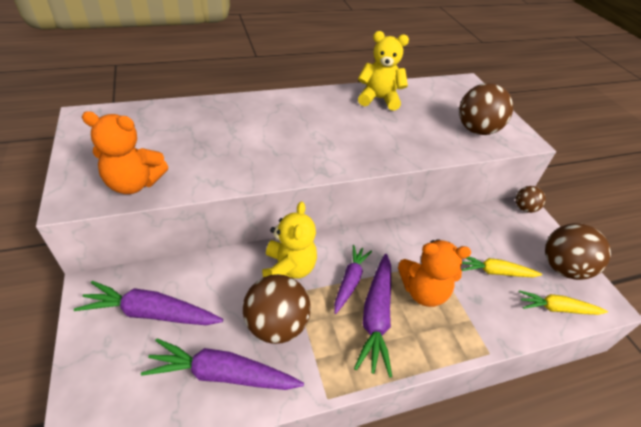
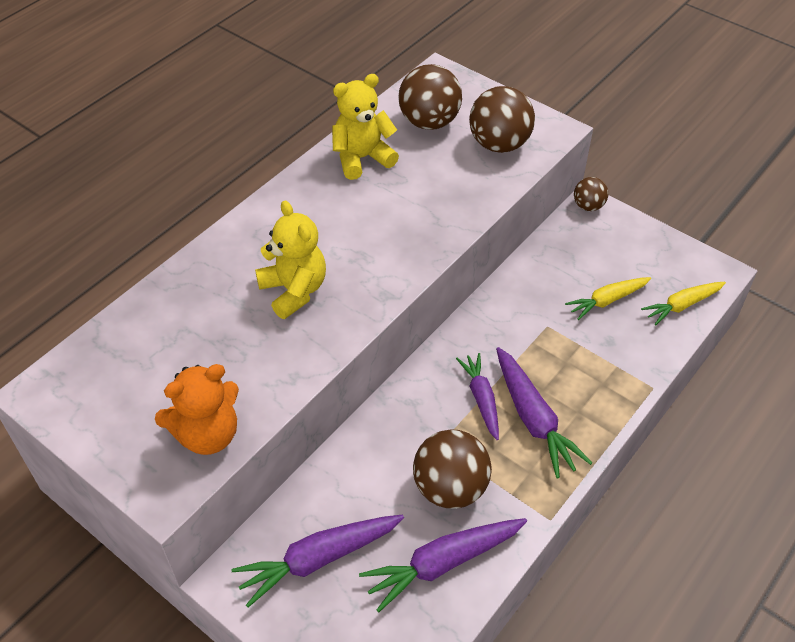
camera: 30 degrees left, 5 degrees up
yellow teddy bear [262,201,317,279] -> yellow teddy bear moved to [255,201,326,319]
orange teddy bear [398,239,471,307] -> none
brown ball [545,223,611,280] -> brown ball moved to [398,64,462,130]

